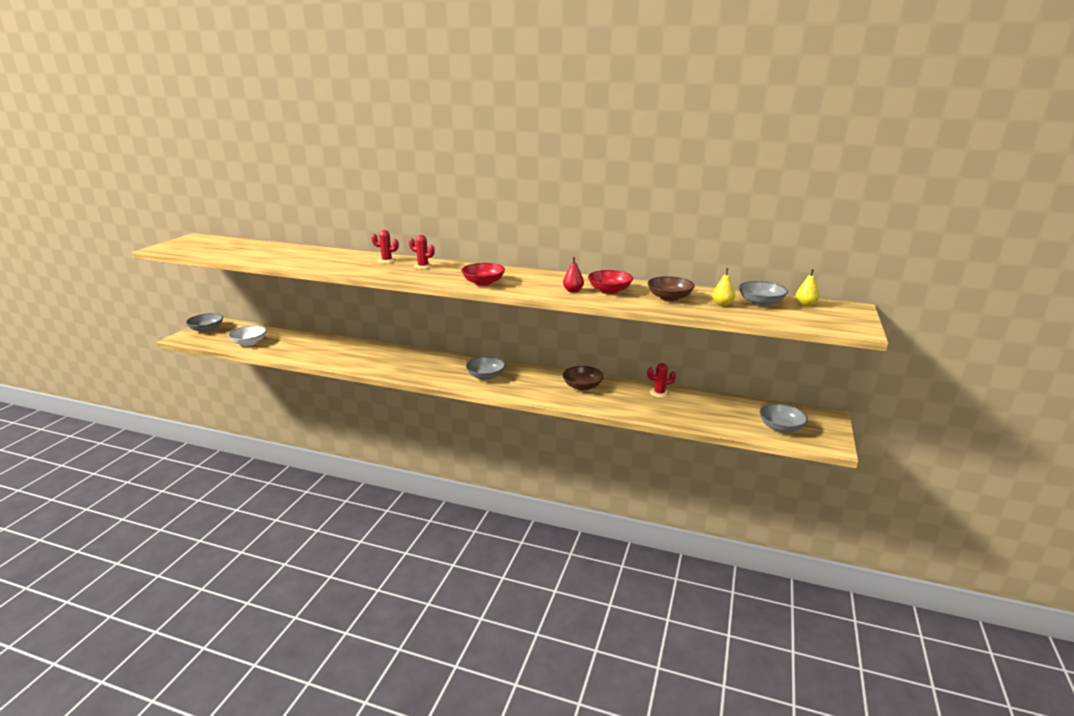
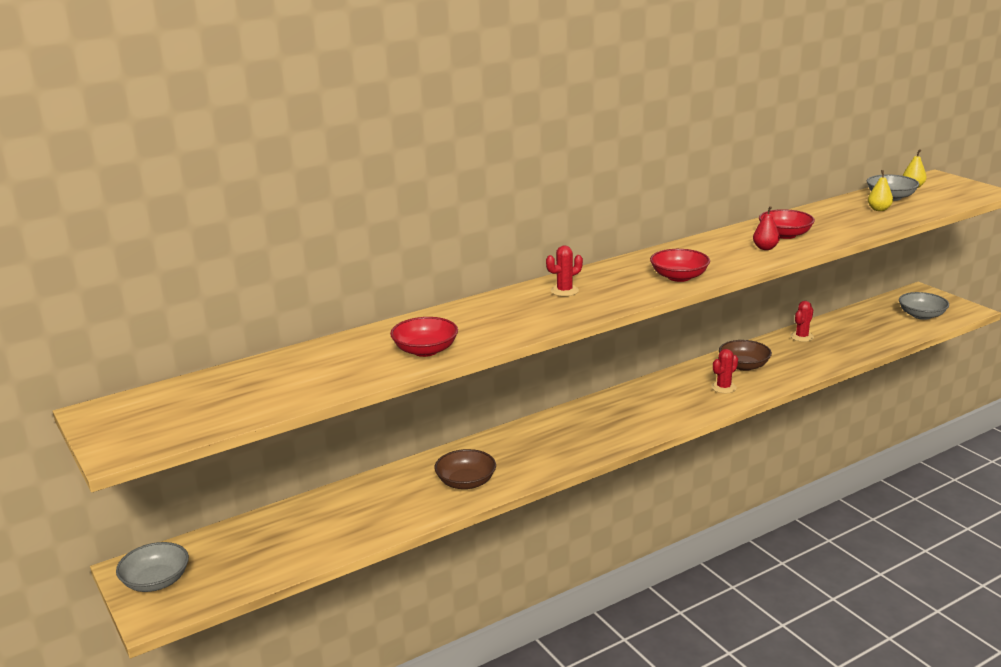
camera: 50 degrees left, 0 degrees up
white bowl [228,325,266,346] -> none
red cactus [371,230,399,264] -> red cactus moved to [711,349,738,393]
grey bowl [466,356,505,380] -> none
brown bowl [648,276,695,301] -> brown bowl moved to [434,449,496,489]
none -> red bowl [390,317,458,357]

